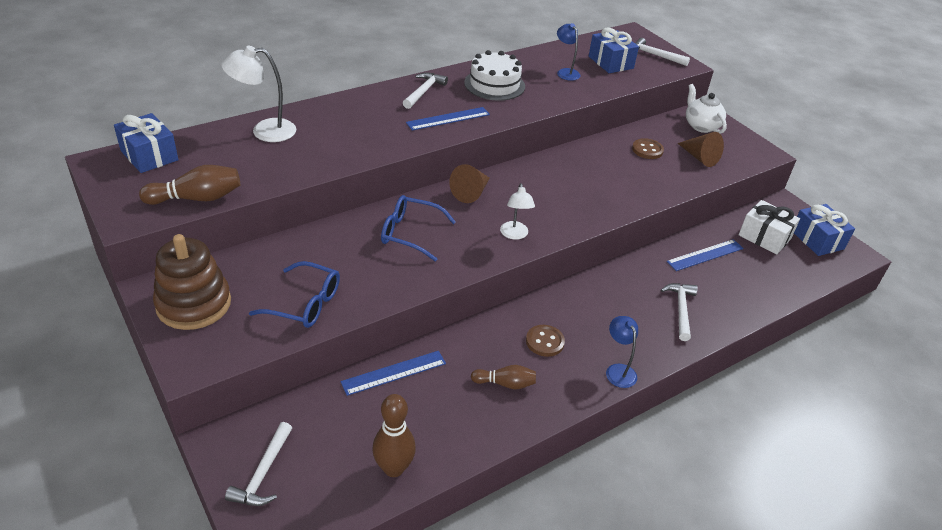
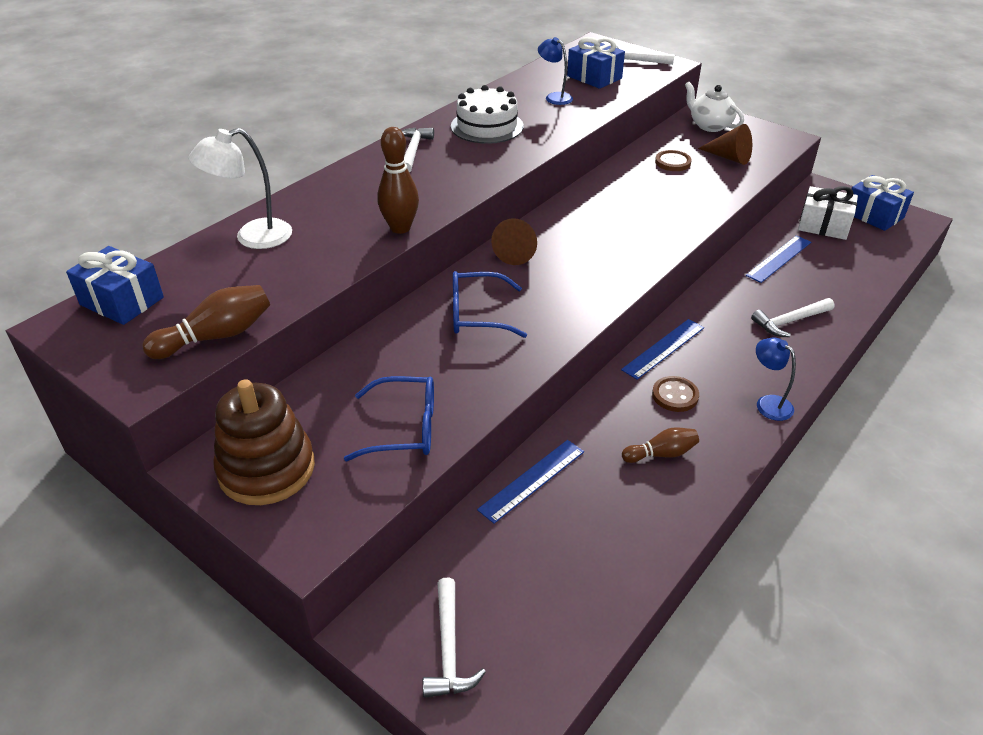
camera: 15 degrees left, 0 degrees up
brown bowling pin [372,394,416,477] -> brown bowling pin moved to [377,127,419,234]
blue ruler [406,107,490,131] -> blue ruler moved to [621,319,704,380]
white lamp [500,183,535,240] -> none
white hammer [661,283,698,341] -> white hammer turned 105 degrees counterclockwise [751,298,834,337]

